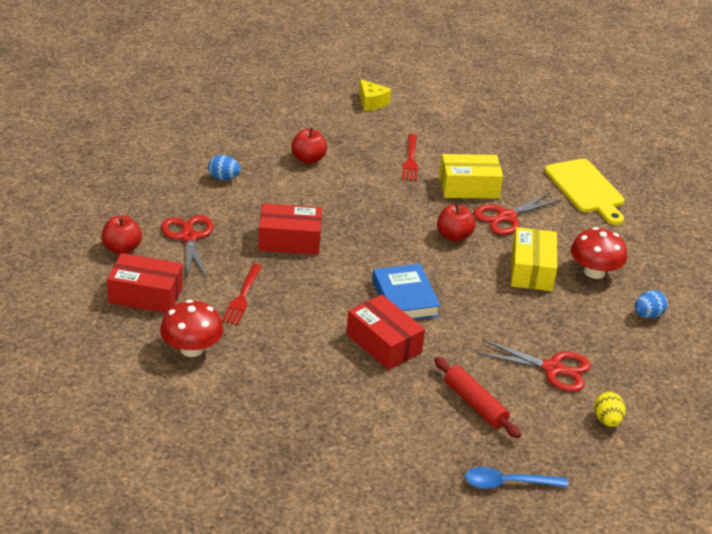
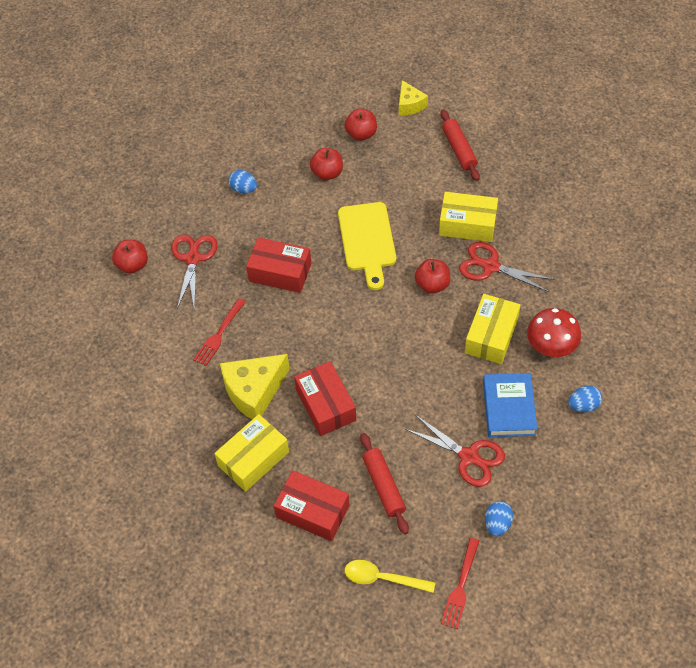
camera: 20 degrees right, 20 degrees up
red box [107,253,183,313] -> red box moved to [274,470,349,541]
red mushroom [160,300,223,357] -> none
blue book [372,264,441,320] -> blue book moved to [483,373,538,437]
red fork [402,134,418,181] -> red fork moved to [441,538,479,629]
blue spoon [465,467,568,489] -> yellow spoon [345,560,435,593]
red scissors [473,192,562,235] -> red scissors turned 45 degrees clockwise [459,242,554,292]
yellow cutting board [545,159,625,225] -> yellow cutting board moved to [338,202,396,290]
yellow egg [594,392,626,427] -> blue egg [485,501,513,536]
none -> yellow box [214,414,289,492]
none -> yellow cheese [220,354,290,419]
none -> red apple [345,109,377,141]
none -> red rolling pin [440,109,480,181]

